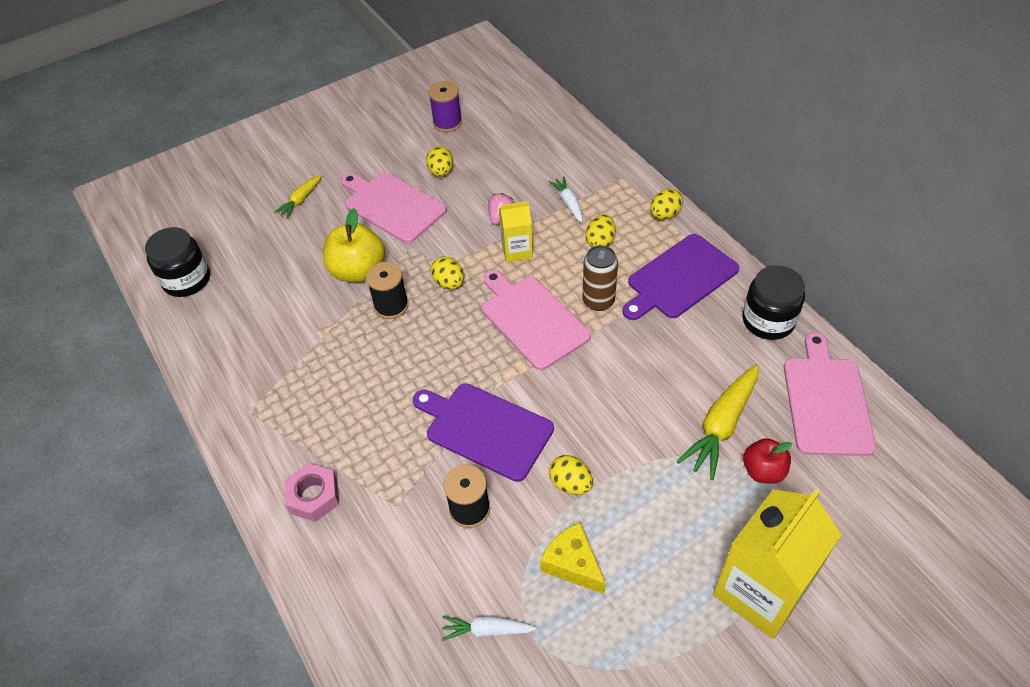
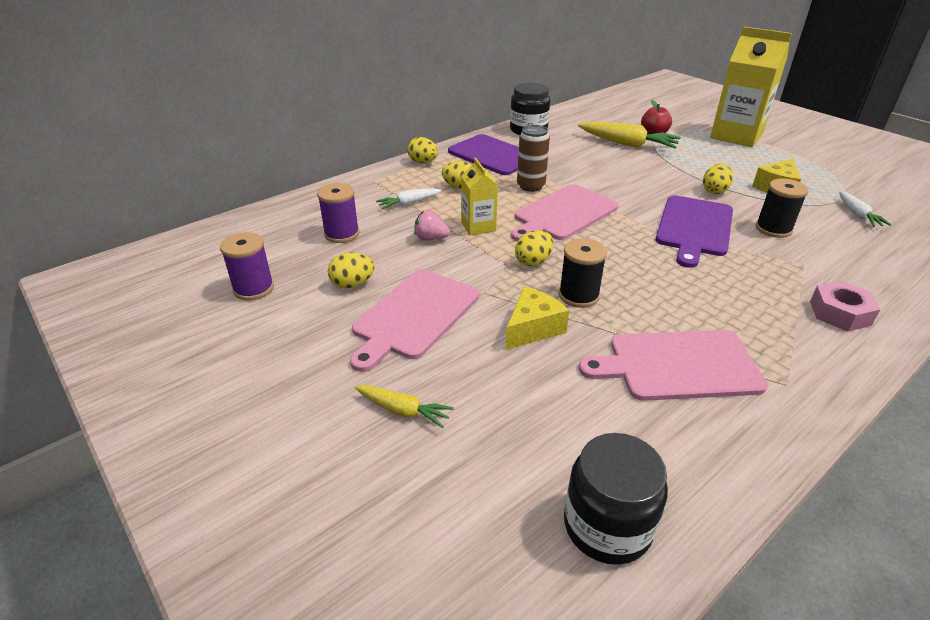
camera: 100 degrees left, 15 degrees down
yellow apple [323,208,385,282] -> yellow cheese [505,287,569,350]
pink cutting board [784,332,876,456] -> pink cutting board moved to [579,330,768,401]
none -> purple spool [317,183,359,243]

